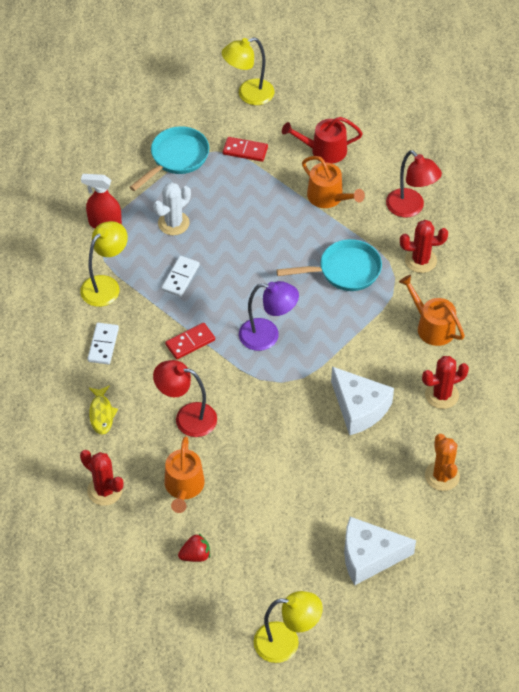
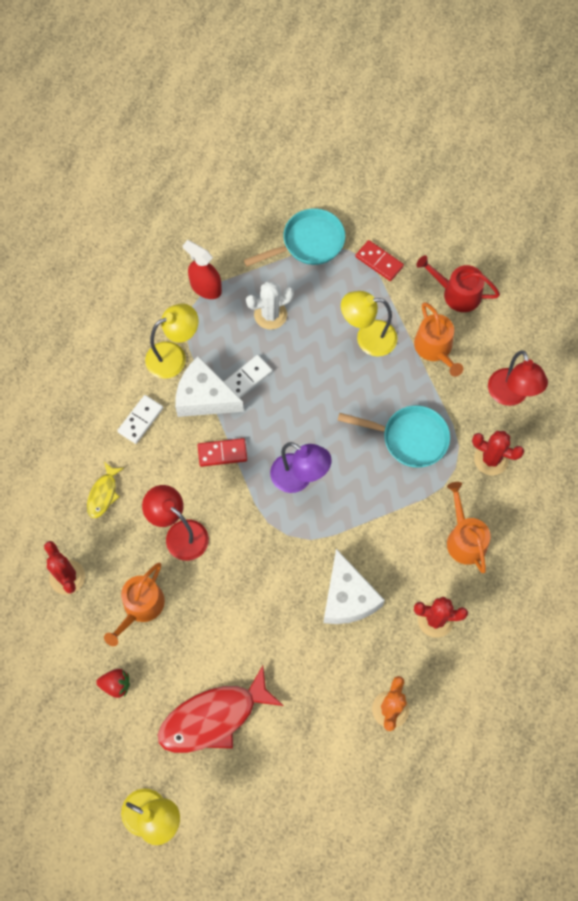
camera: 25 degrees right, 15 degrees up
yellow lamp [222,37,274,105] -> yellow lamp moved to [341,291,398,357]
white cheese [344,517,416,585] -> white cheese moved to [175,356,244,417]
none -> red fish [158,665,284,753]

